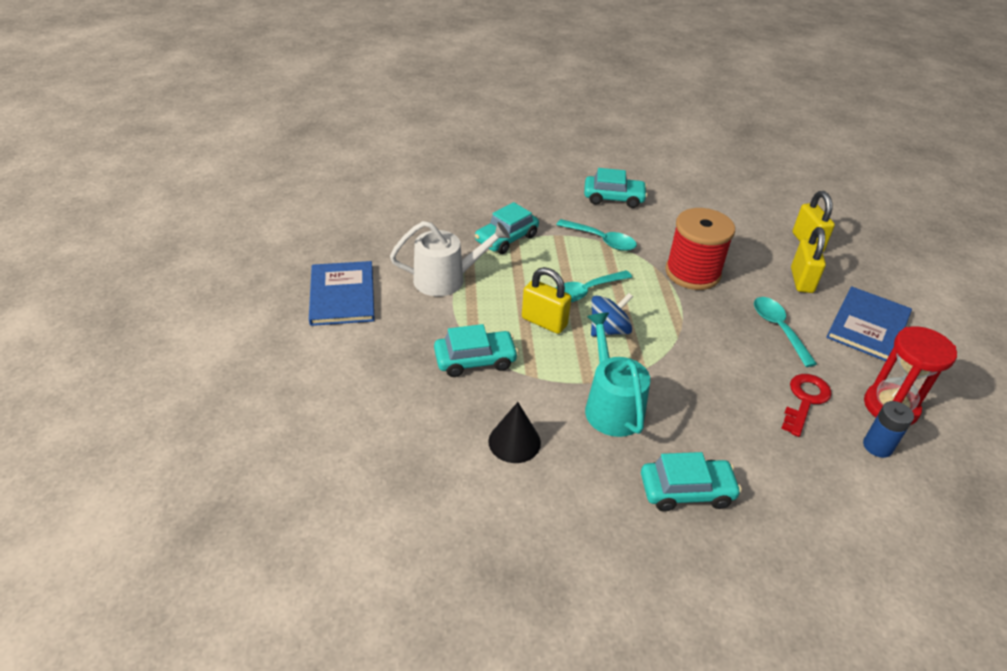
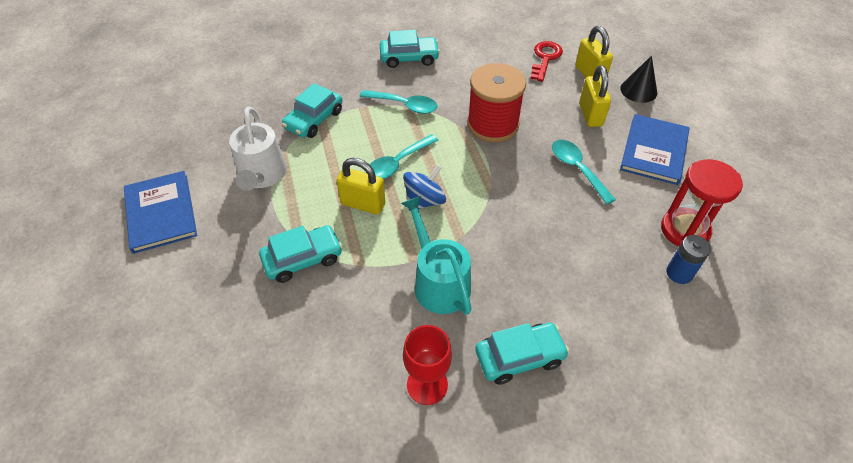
camera: 10 degrees left, 10 degrees up
white watering can [390,221,510,296] -> white watering can turned 105 degrees clockwise [229,106,287,191]
black cone [488,402,541,463] -> black cone moved to [620,56,657,103]
red key [781,374,832,437] -> red key moved to [530,41,563,82]
none -> red goblet [403,325,452,405]

